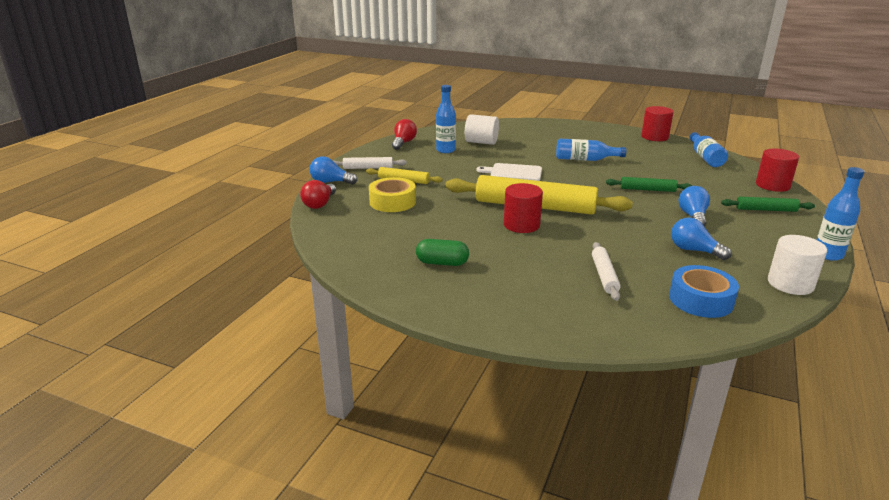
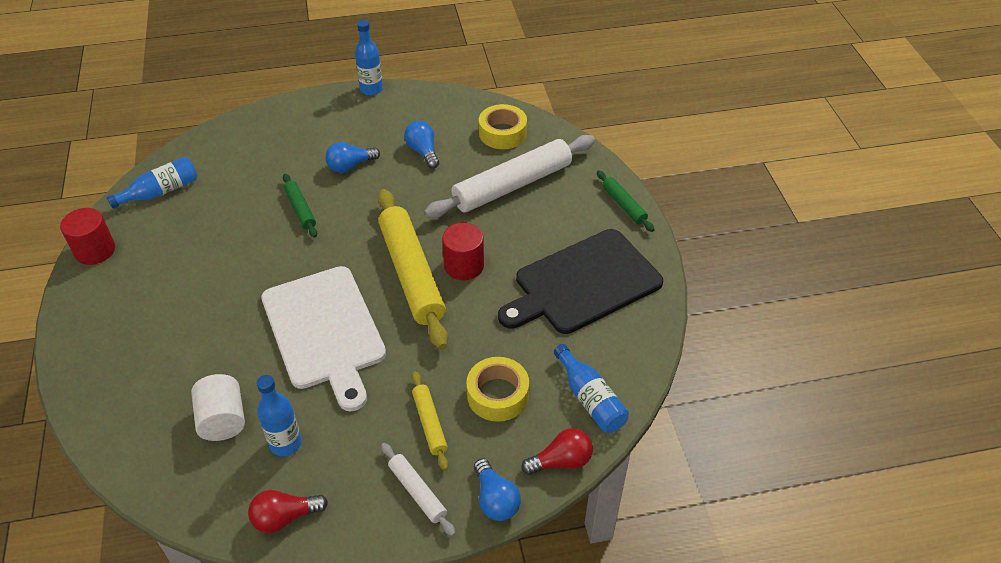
camera: 125 degrees left, 20 degrees up
green capsule [416,239,469,266] -> black cutting board [498,229,663,334]
white cutting board [476,163,542,181] -> white cutting board [261,266,386,411], size x1.94
blue bottle [556,139,627,161] -> blue bottle moved to [554,344,629,433]
white rolling pin [592,242,621,301] -> white rolling pin [424,135,595,218], size x2.11
blue tape [669,265,739,318] -> yellow tape [479,104,527,149]
blue light bulb [671,217,731,260] -> blue light bulb turned 150 degrees clockwise [404,121,439,168]
green rolling pin [721,197,815,212] -> green rolling pin moved to [597,170,654,232]
red cylinder [756,148,799,192] -> none
white cylinder [768,235,827,295] -> none

